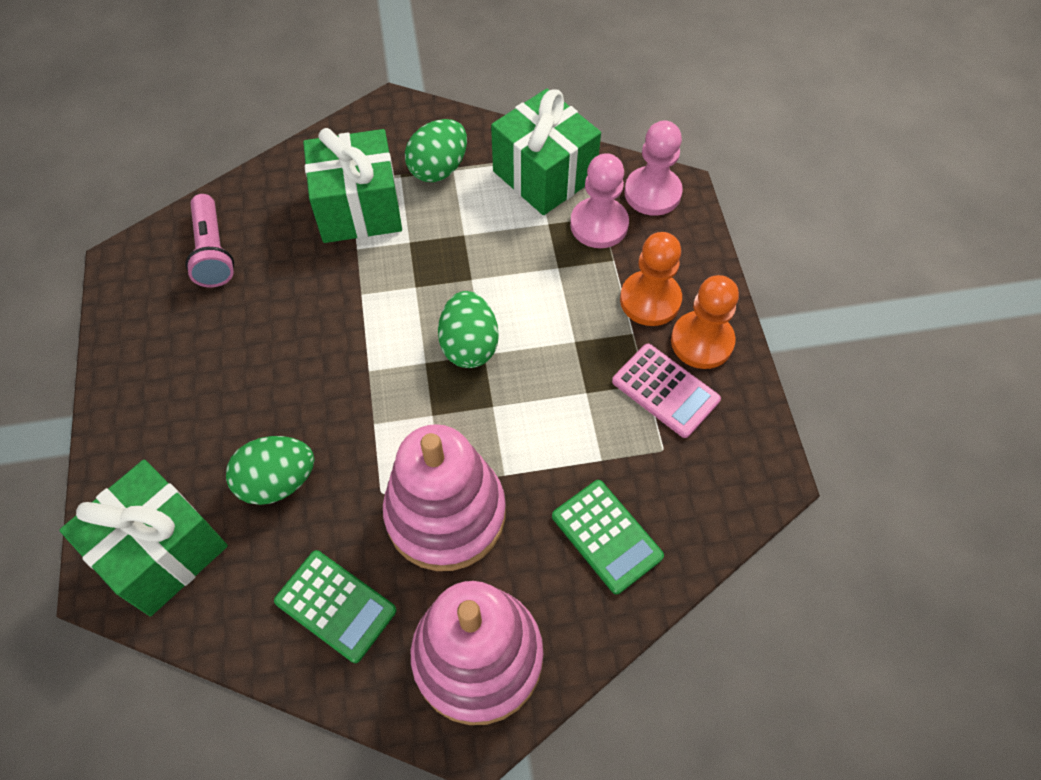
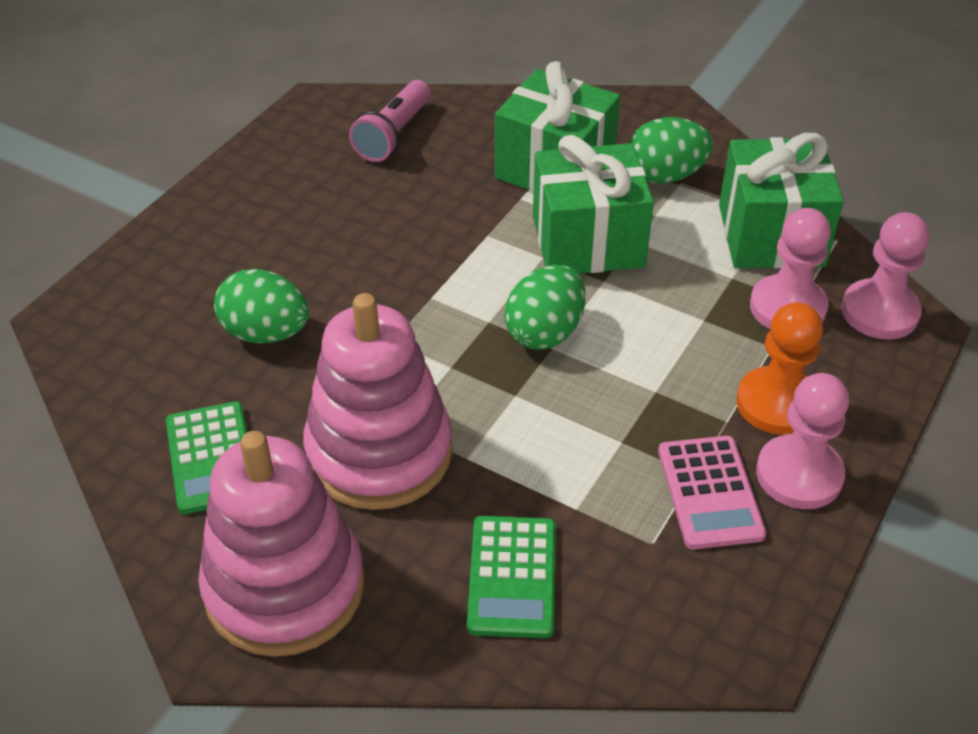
camera: 40 degrees right, 15 degrees down
green gift [59,460,228,616] -> green gift moved to [533,135,654,274]
orange pawn [671,275,739,369] -> pink pawn [756,373,849,509]

